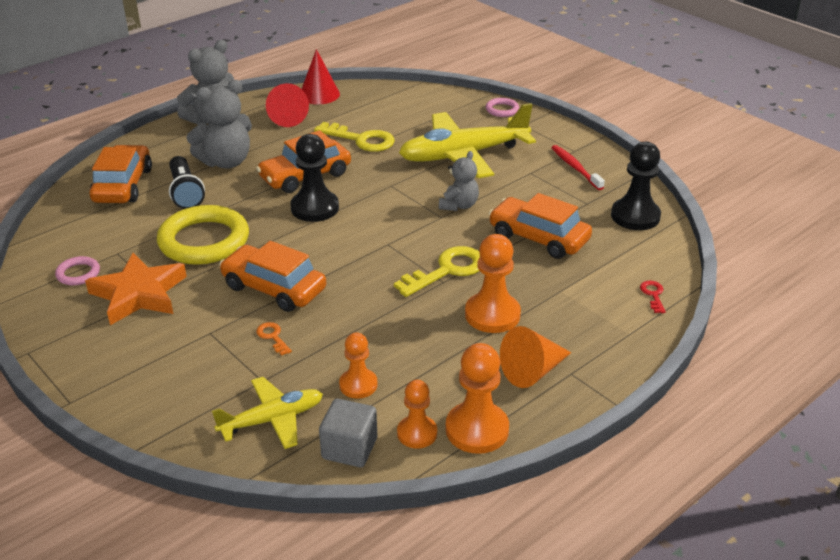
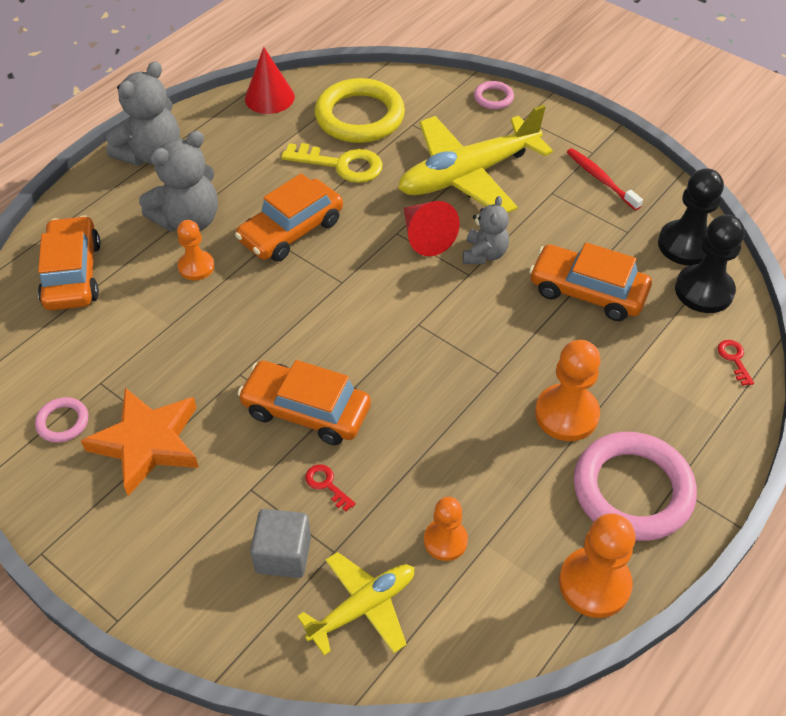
camera: 10 degrees left, 15 degrees up
yellow ring [157,205,249,265] -> yellow ring moved to [314,78,405,143]
black flashlight [169,156,205,209] -> none
orange key [256,322,292,355] -> red key [305,464,356,512]
red cone [266,83,309,127] -> red cone moved to [404,201,460,256]
black pawn [290,134,339,222] -> black pawn moved to [675,215,745,313]
grey cube [319,399,377,467] -> grey cube moved to [250,509,311,578]
yellow key [394,246,480,297] -> none
orange pawn [397,380,437,449] -> orange pawn moved to [177,220,215,280]
orange cone [500,326,571,388] -> pink ring [573,432,697,541]

